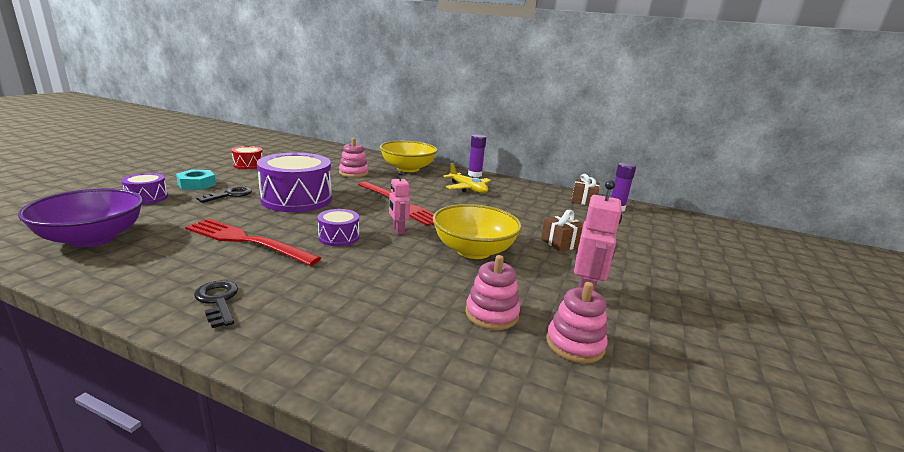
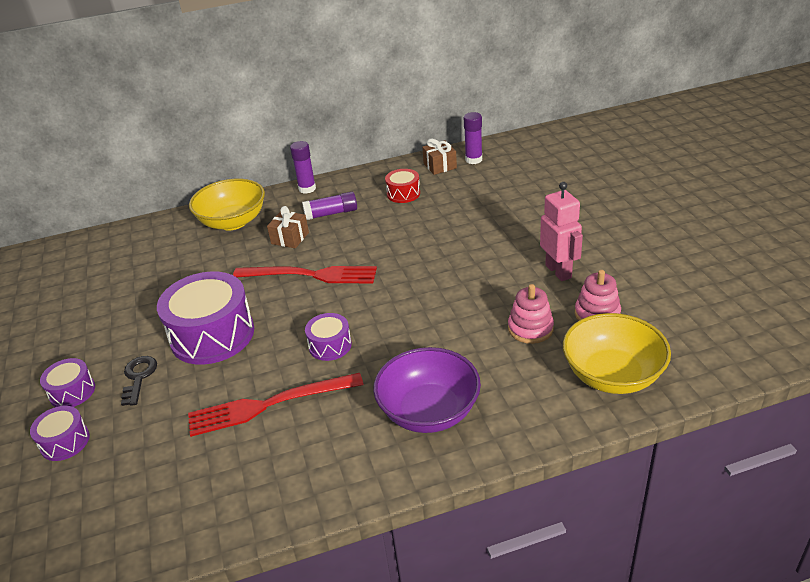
camera: 35 degrees left, 15 degrees up
purple bowl [18,188,143,247] -> purple bowl moved to [373,347,481,433]
turquoise nut [176,170,216,190] -> purple drum [40,358,95,407]
black key [194,280,238,328] -> none
red drum [231,146,263,169] -> red drum moved to [385,169,420,203]
pink stacking toy [339,138,369,177] -> none
pink robot [389,171,410,235] -> none
yellow bowl [433,204,522,259] -> yellow bowl moved to [563,313,671,394]
yellow plane [443,163,491,193] -> purple glue stick [302,192,357,220]
brown gift [541,210,583,251] -> brown gift moved to [267,206,309,248]

